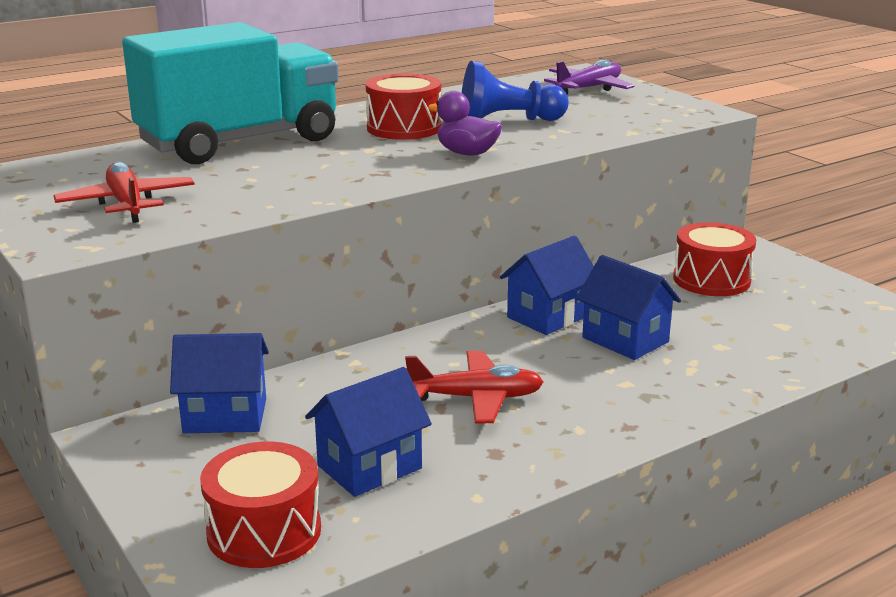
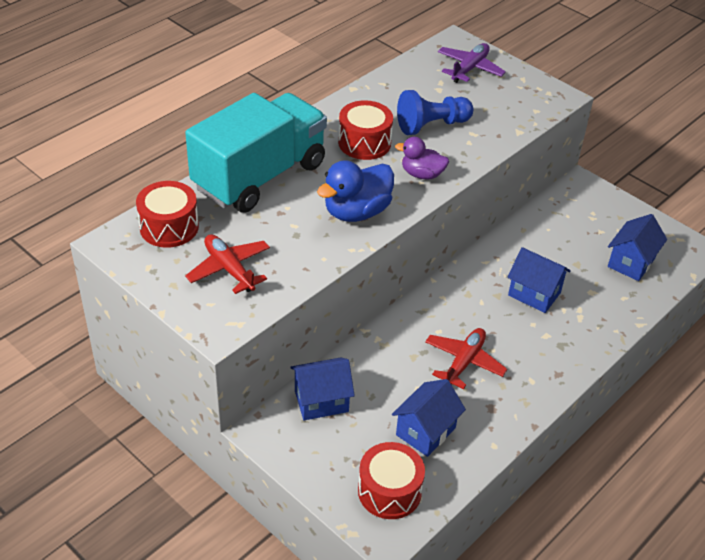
camera: 15 degrees left, 20 degrees up
red plane [405,351,544,424] -> red plane turned 45 degrees counterclockwise [425,328,507,389]
blue house [500,236,594,335] -> blue house moved to [608,214,667,281]
red drum [673,222,756,296] -> red drum moved to [136,181,199,248]
none -> blue duck [317,160,394,222]

